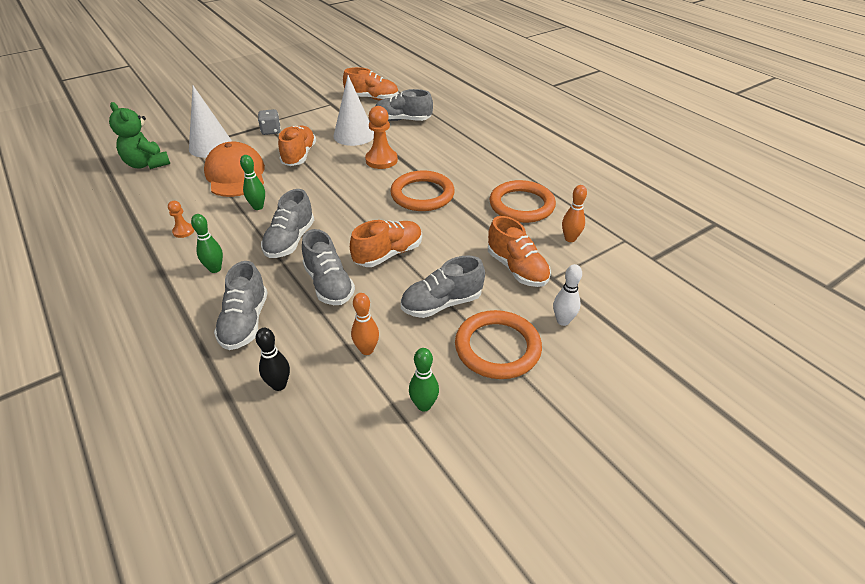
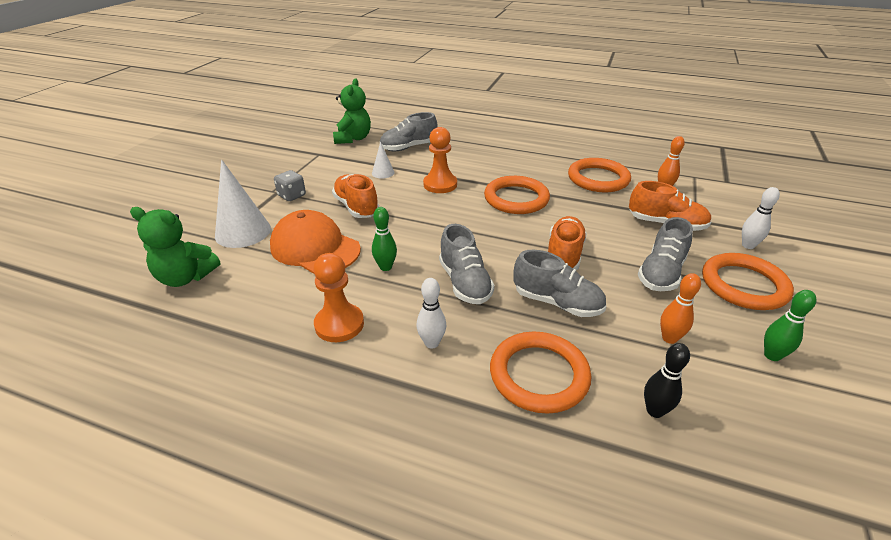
camera: 35 degrees left, 5 degrees down
orange pawn [168,201,194,238] -> orange pawn [313,253,364,342], size x1.85
green bowling pin [191,214,223,273] -> white bowling pin [417,278,446,349]
grey shoe [214,261,268,350] -> orange ring [490,332,591,414]
white cone [333,75,374,146] -> white cone [372,142,395,179], size x0.50
orange shoe [343,67,399,100] -> green teddy bear [333,78,371,144]

